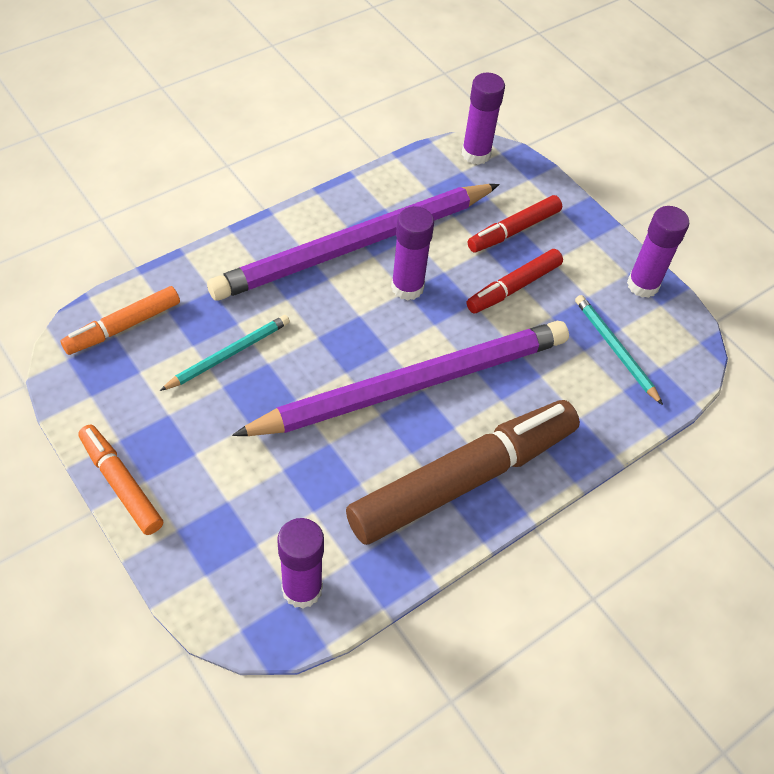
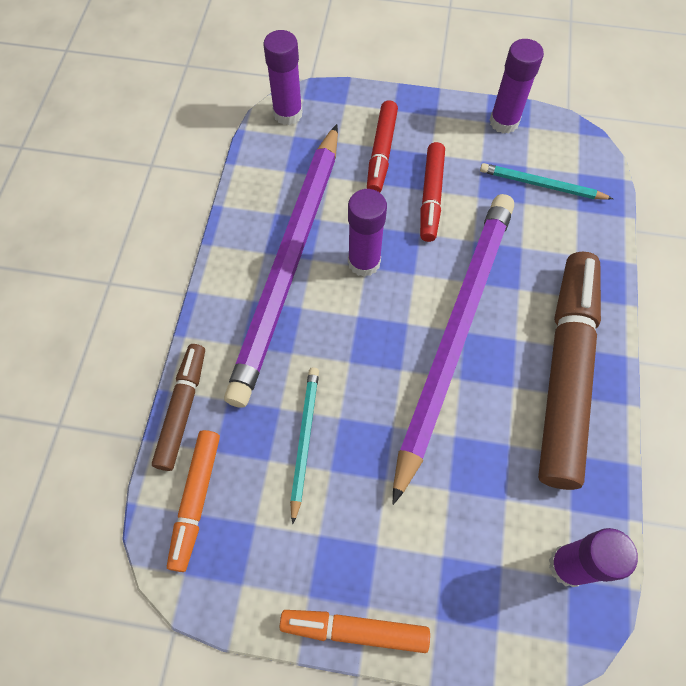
camera: 40 degrees left, 10 degrees up
none -> brown marker [152,344,205,471]

